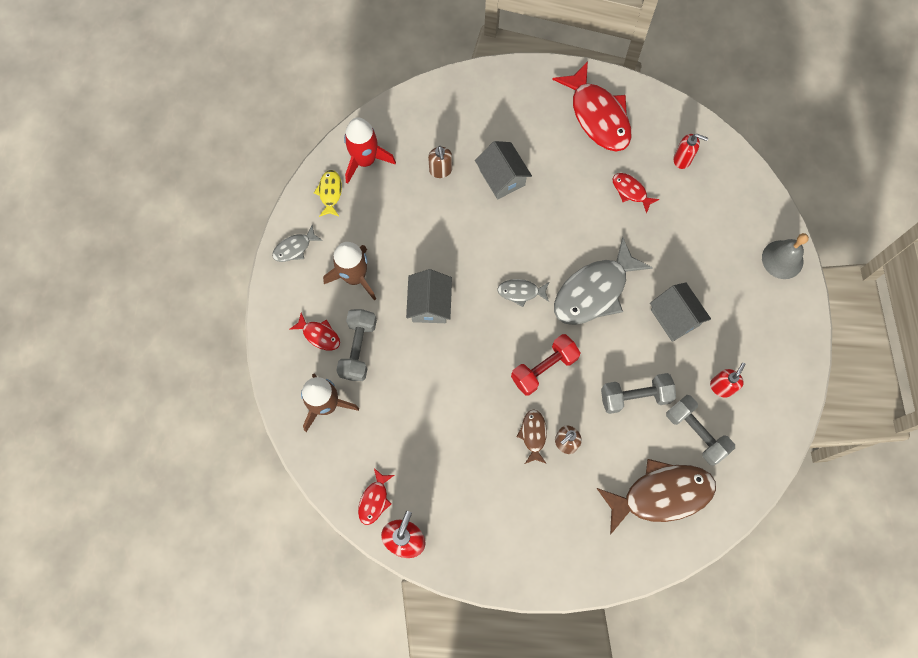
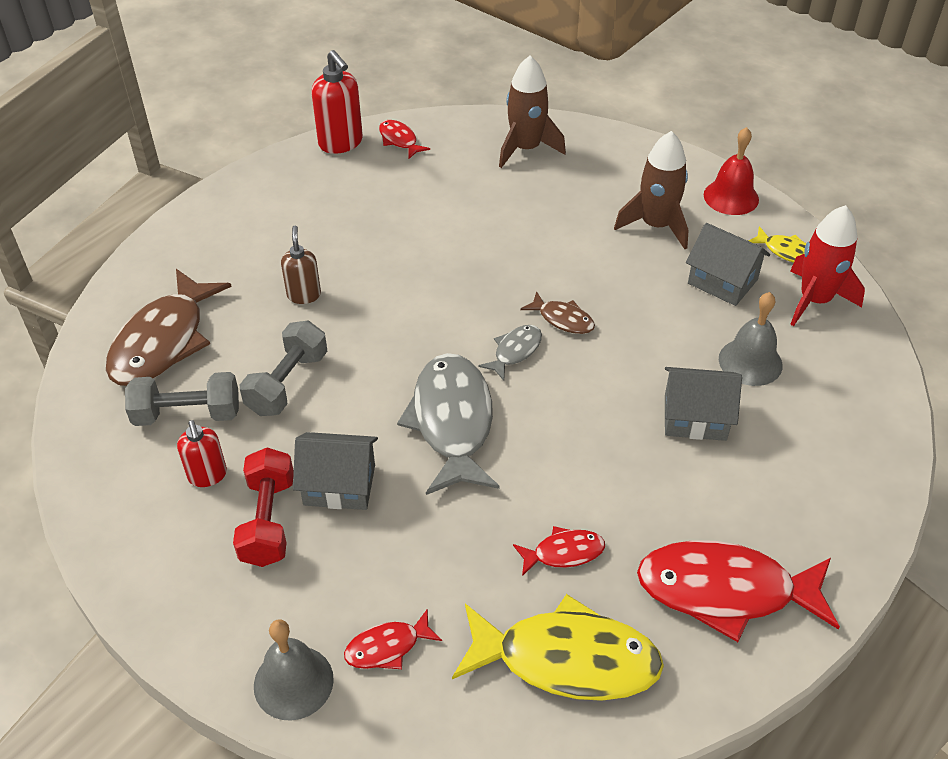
camera: 125 degrees right, 25 degrees down
grey fish [272,225,323,262] -> red bell [704,127,759,215]
red fish [289,313,340,351] -> red fish moved to [344,608,442,669]
grey dumbbell [336,309,377,381] -> none
grey house [406,269,452,323] -> grey house moved to [686,223,770,306]
brown soap dispenser [428,146,452,178] -> grey bell [719,292,783,386]
red dumbbell [511,334,580,396] -> red dumbbell moved to [233,448,294,567]
brown fish [517,409,547,464] -> brown fish moved to [520,291,595,334]
red soap dispenser [674,134,708,169] -> yellow fish [452,594,664,701]

